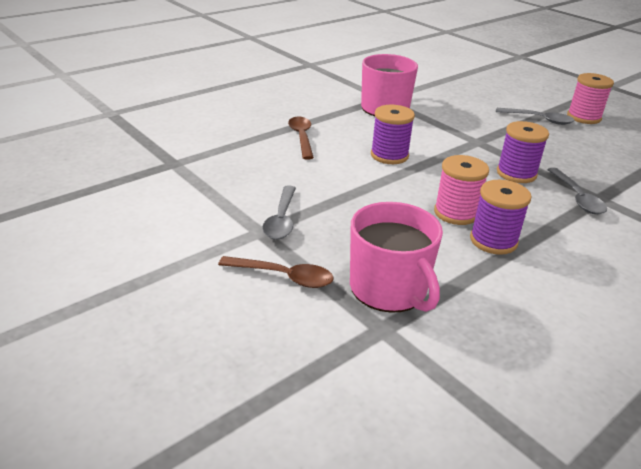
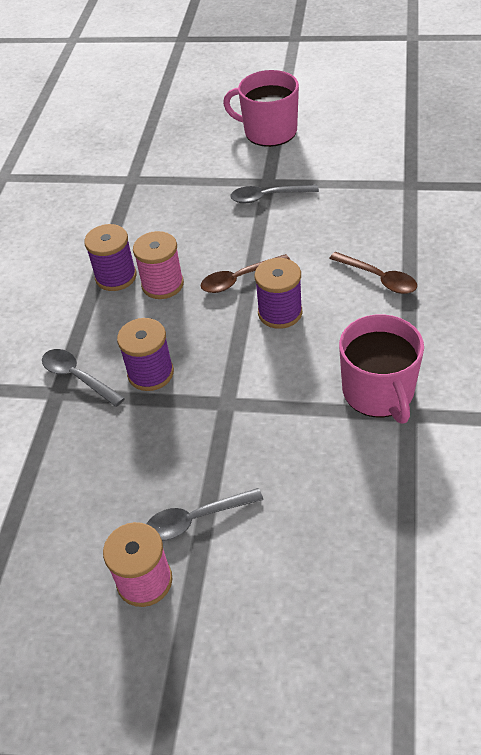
camera: 145 degrees right, 15 degrees up
brown spoon [218,256,334,288] -> brown spoon moved to [200,254,290,293]
grey spoon [262,185,296,240] -> grey spoon turned 60 degrees counterclockwise [230,185,319,203]
pink mug [350,202,443,313] -> pink mug moved to [223,70,299,147]

